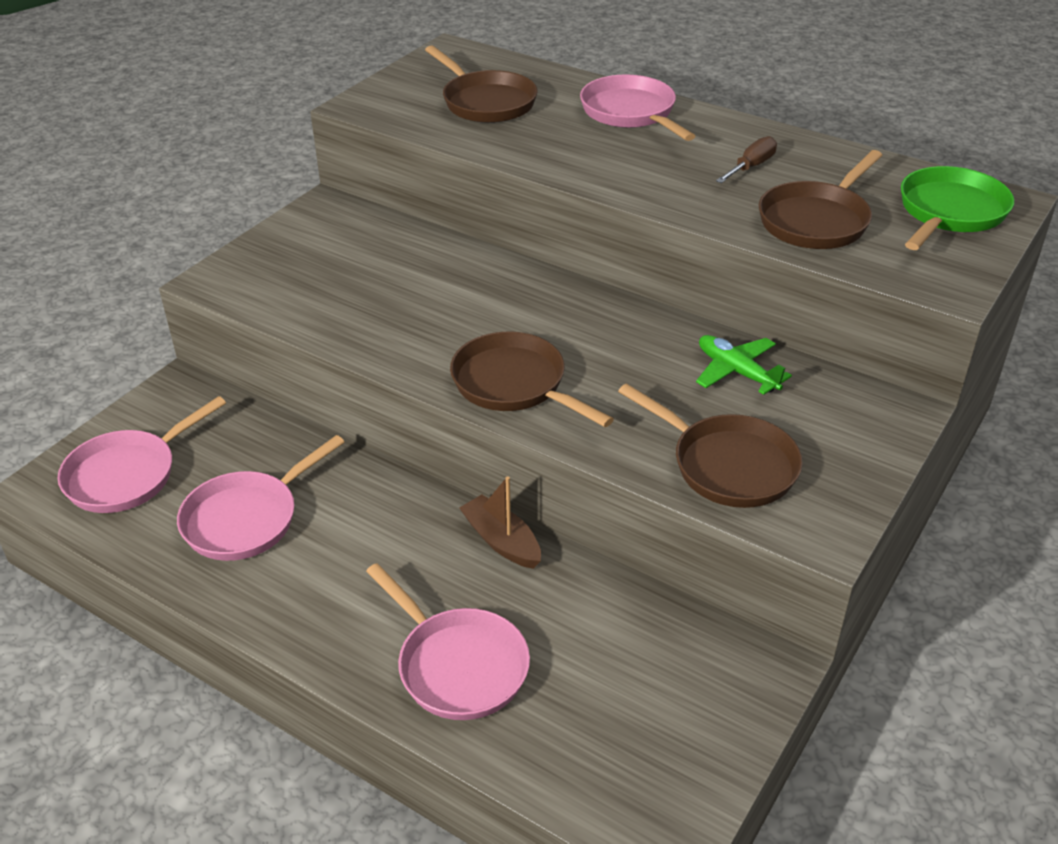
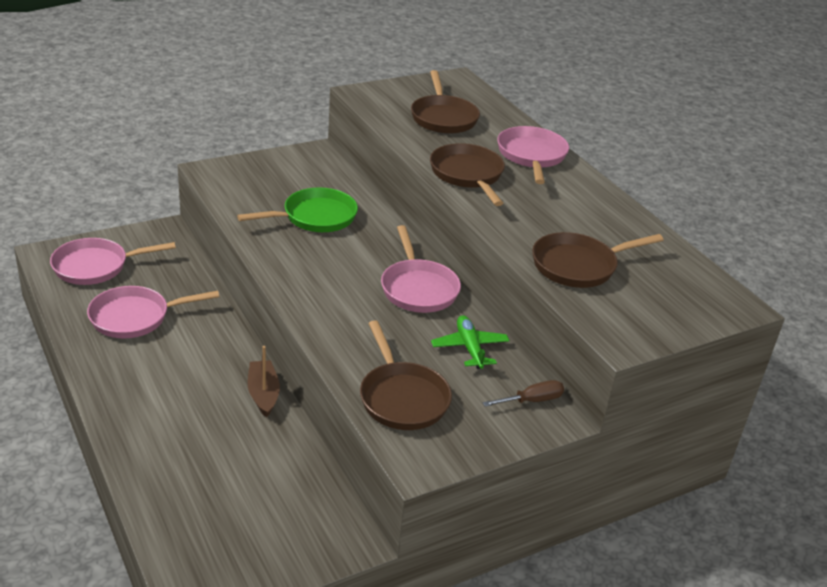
camera: 25 degrees right, 5 degrees down
pink pan [366,563,530,720] -> pink pan moved to [381,225,461,313]
brown pan [450,332,614,427] -> brown pan moved to [430,143,505,206]
brown screwdriver [716,136,777,183] -> brown screwdriver moved to [483,380,564,407]
green pan [901,166,1014,250] -> green pan moved to [237,187,358,232]

